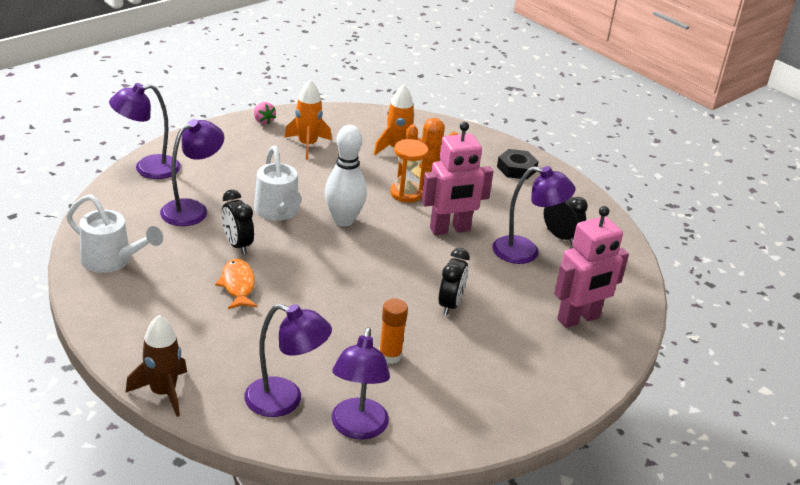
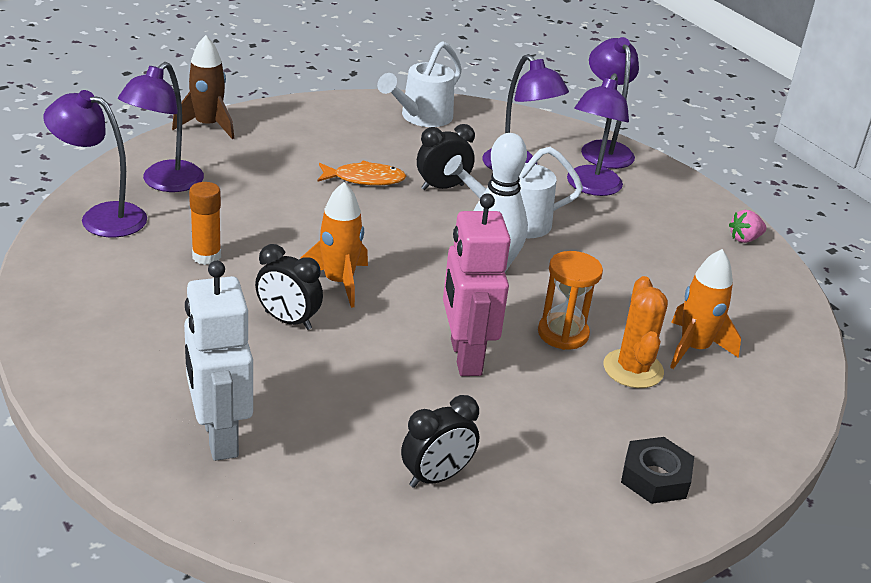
camera: 100 degrees right, 0 degrees up
orange rocket [284,79,332,160] -> orange rocket moved to [300,182,368,308]
purple lamp [492,166,575,264] -> purple lamp moved to [567,73,629,196]
pink robot [554,206,629,328] -> white robot [184,261,253,461]

